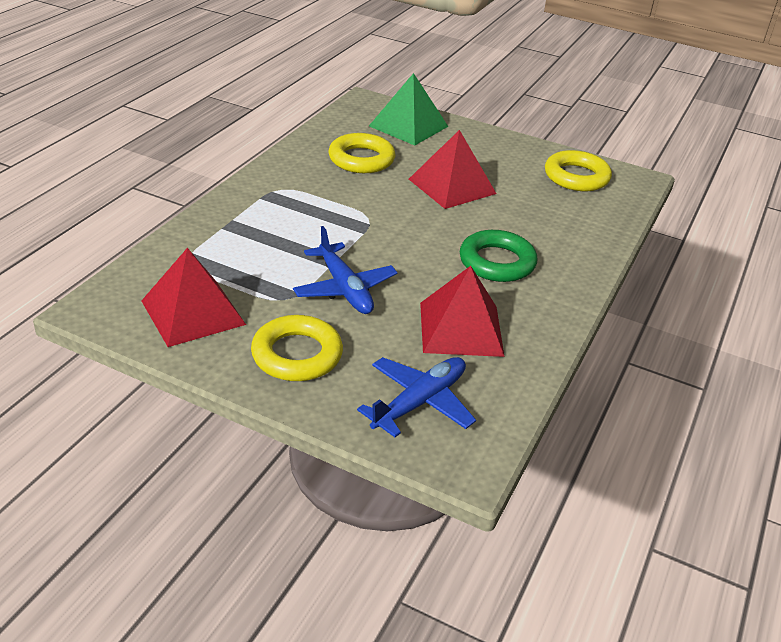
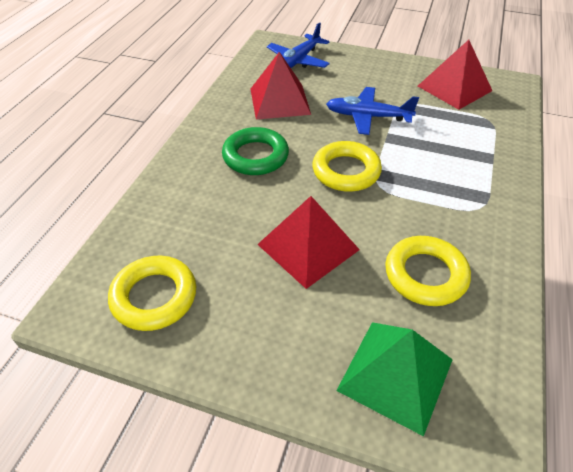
camera: 175 degrees right, 10 degrees up
yellow ring [251,315,343,381] -> yellow ring moved to [312,141,382,192]
blue plane [293,226,398,314] -> blue plane turned 45 degrees counterclockwise [326,87,419,135]

